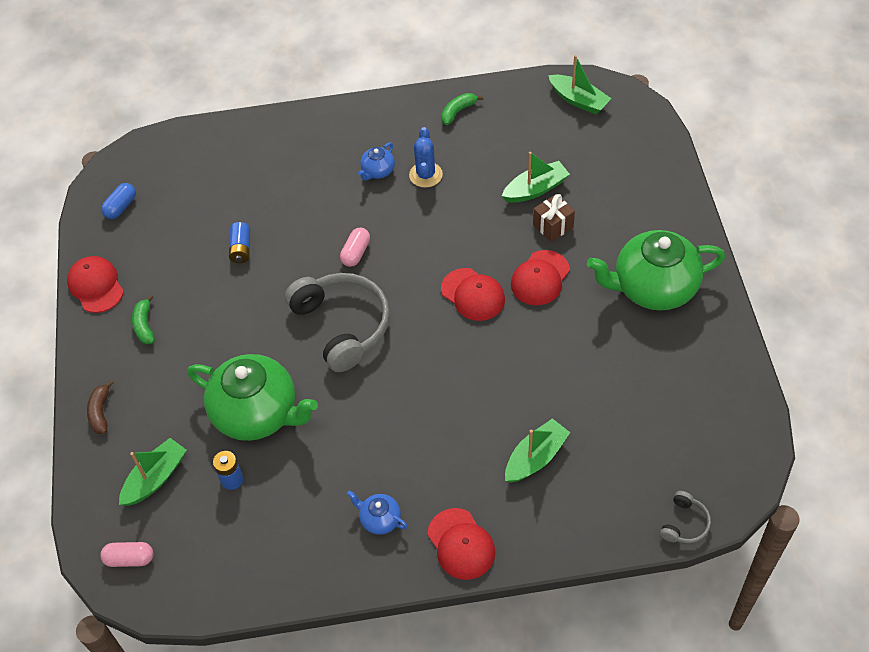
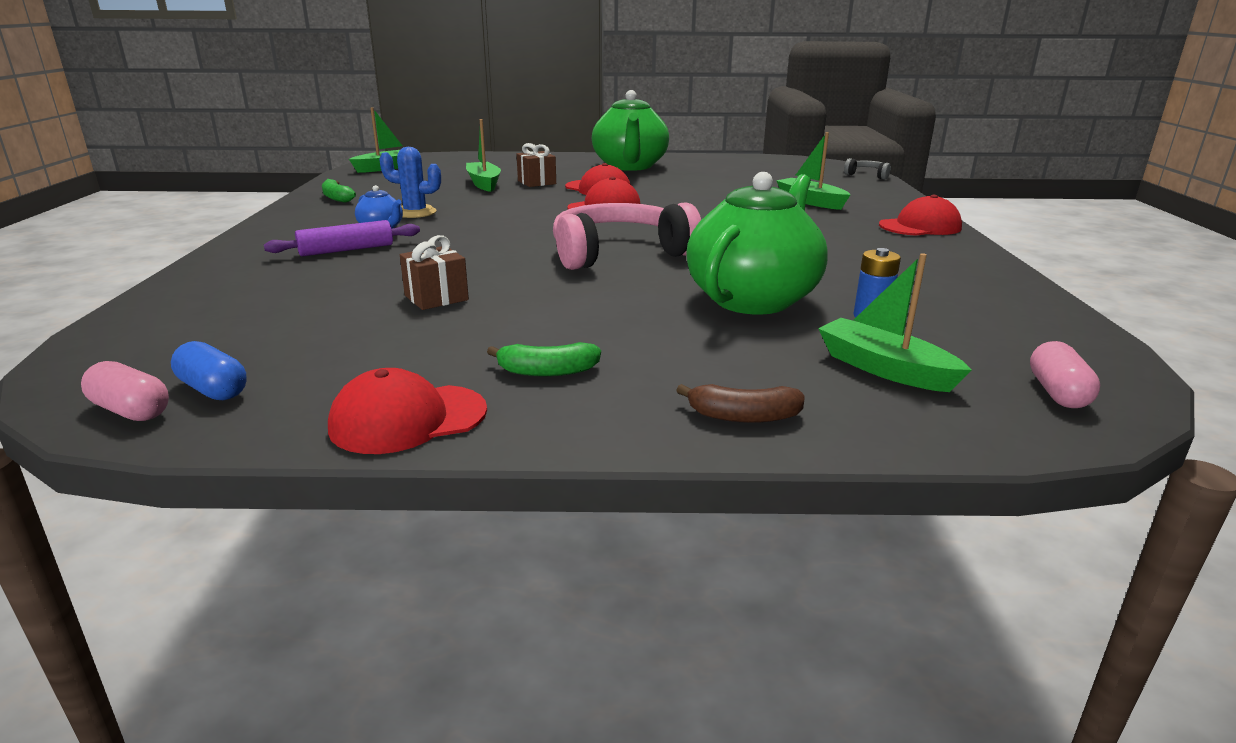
camera: 85 degrees left, 30 degrees down
blue battery [229,222,250,263] -> brown gift [400,235,469,310]
grey headphones [285,273,390,372] -> pink headphones [553,202,701,270]
pink capsule [340,228,370,267] -> pink capsule moved to [81,361,169,421]
blue teapot [347,490,408,535] -> none
none -> purple rolling pin [264,220,420,256]

